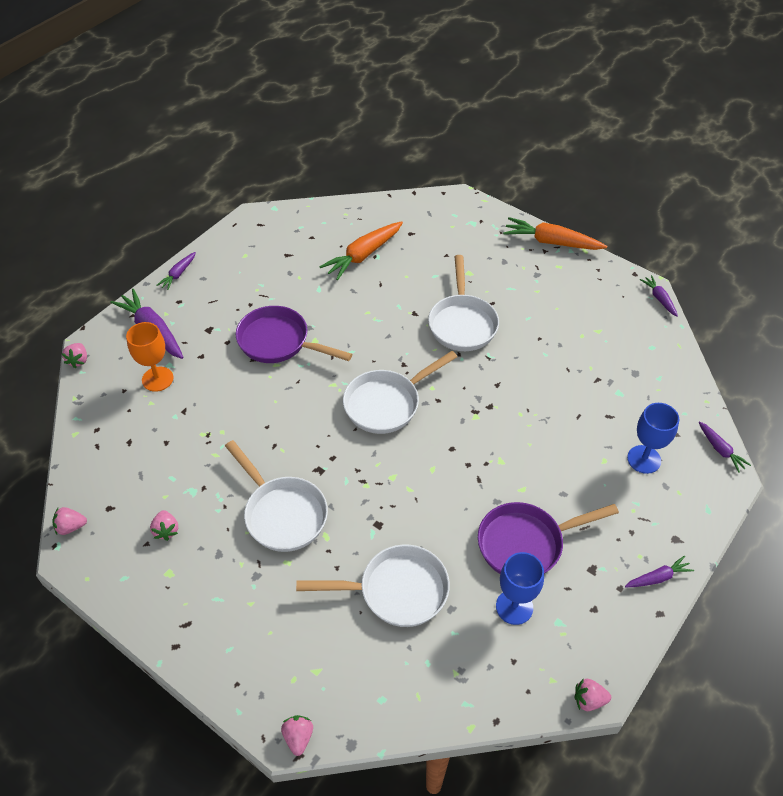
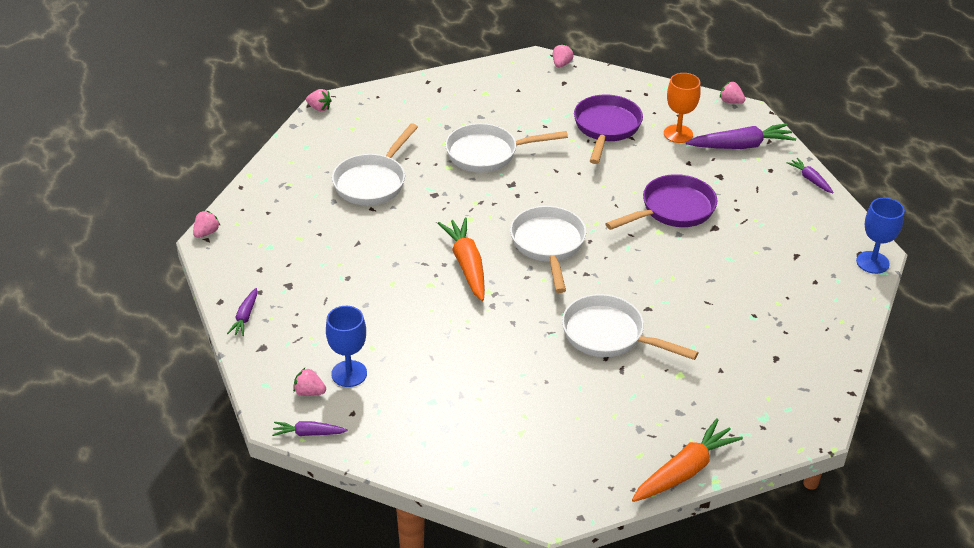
camera: 120 degrees right, 10 degrees down
pink strawberry [150,510,178,541] -> pink strawberry moved to [293,367,326,396]
orange carrot [319,221,403,280] -> orange carrot moved to [438,218,485,301]
purple pan [478,502,619,574] -> purple pan moved to [574,94,643,164]
blue goblet [496,552,544,625] -> blue goblet moved to [856,198,905,274]
purple carrot [640,275,678,317] -> none

